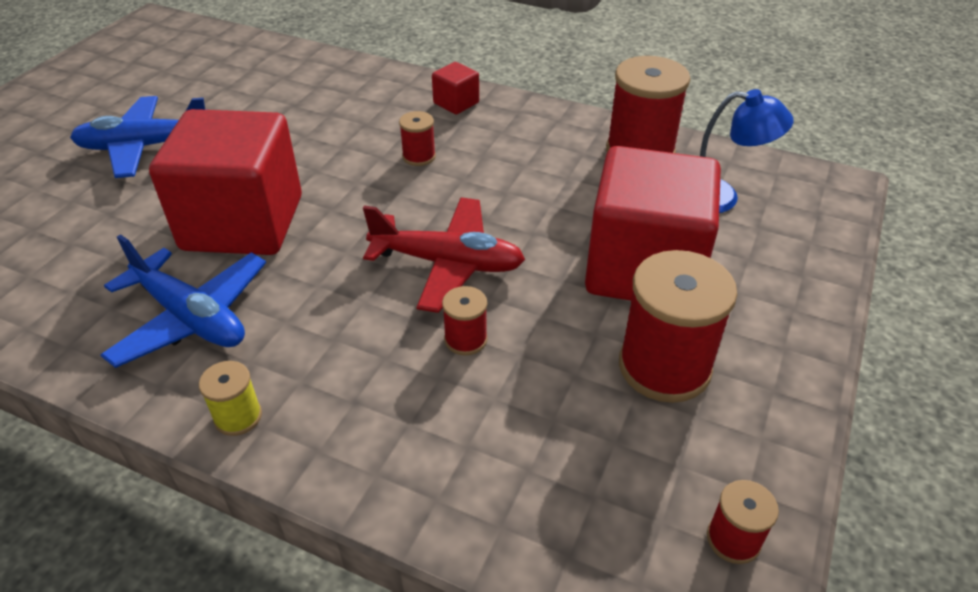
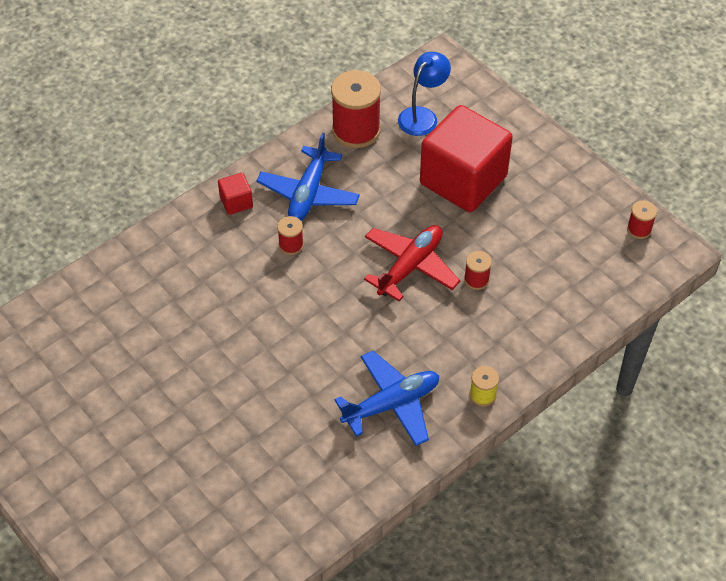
camera: 65 degrees left, 10 degrees up
blue plane [70,96,207,178] -> blue plane moved to [256,133,360,221]
red cube [149,109,302,255] -> none
red spool [619,250,737,403] -> none

